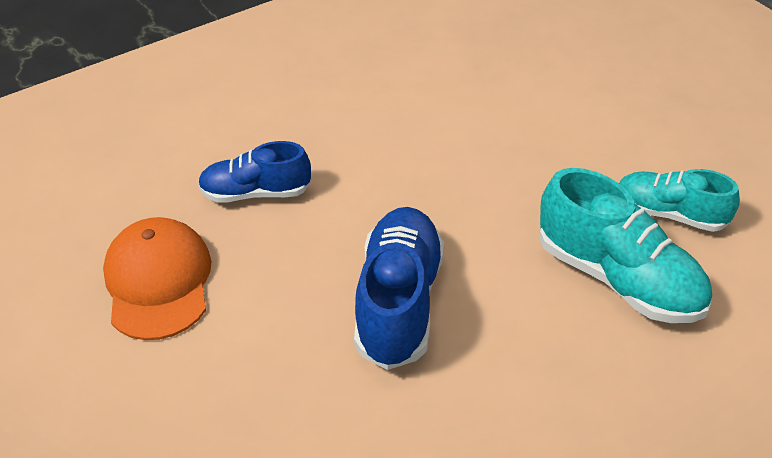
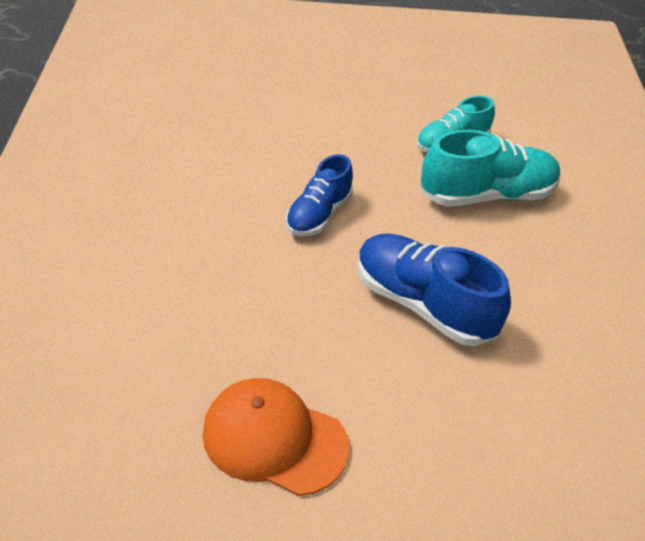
camera: 60 degrees left, 0 degrees up
blue shoe [198,141,311,203] -> blue shoe moved to [286,154,353,236]

